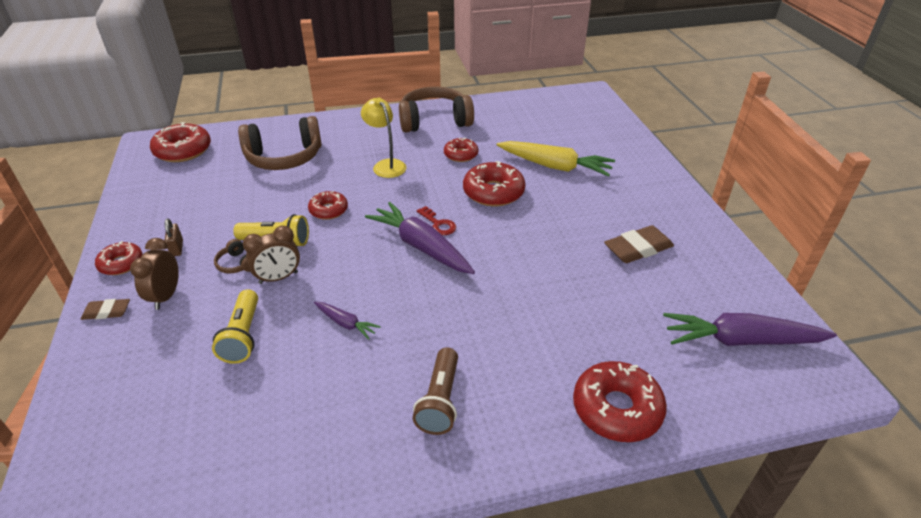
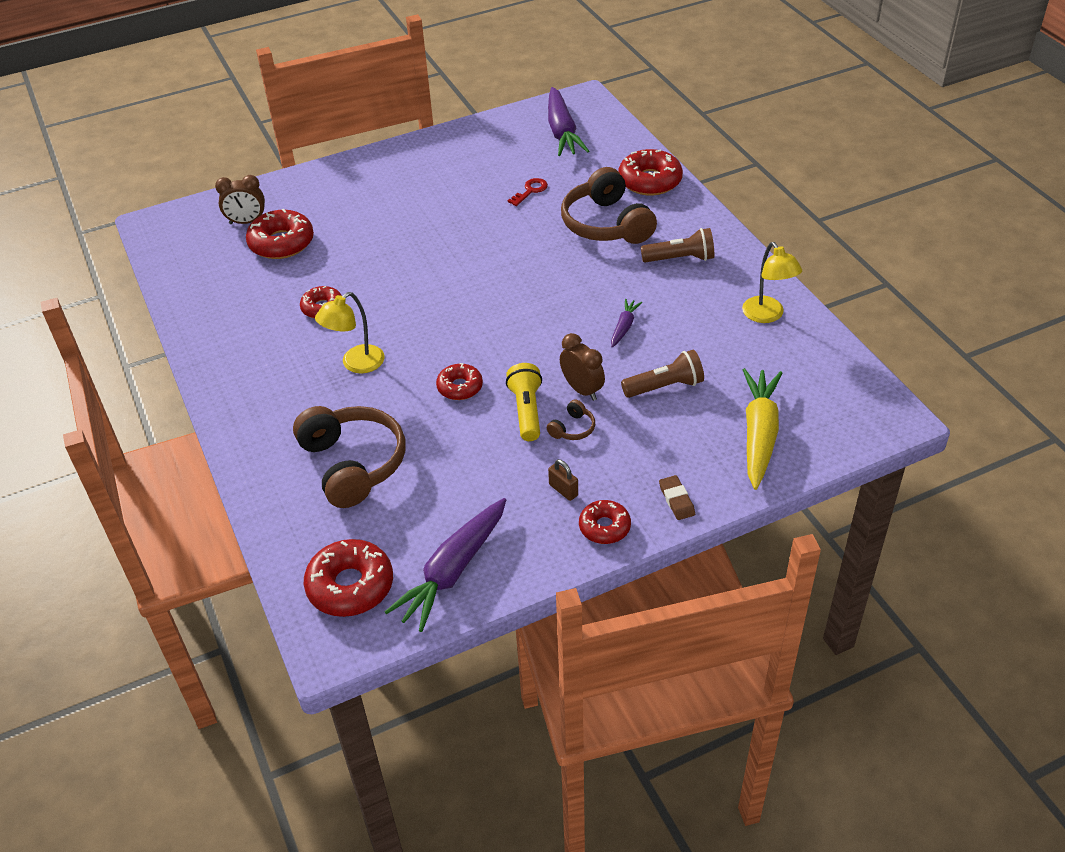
camera: 100 degrees left, 5 degrees up
brown clock [130,238,179,310] -> brown clock moved to [215,175,265,224]
brown padlock [165,218,183,256] -> brown padlock turned 75 degrees clockwise [548,459,578,501]
yellow flashlight [212,289,258,364] -> brown flashlight [621,350,704,398]
purple carrot [365,202,475,274] -> purple carrot moved to [385,498,506,632]
brown headphones [399,86,474,133] -> brown headphones moved to [561,167,657,244]
red key [417,206,456,235] -> red key moved to [508,178,548,206]
red donut [463,161,525,206] -> red donut moved to [246,209,314,259]
yellow carrot [497,141,615,177] -> yellow carrot moved to [743,368,782,490]
brown eraser [604,225,674,263] -> none
none -> yellow lamp [742,242,802,323]

